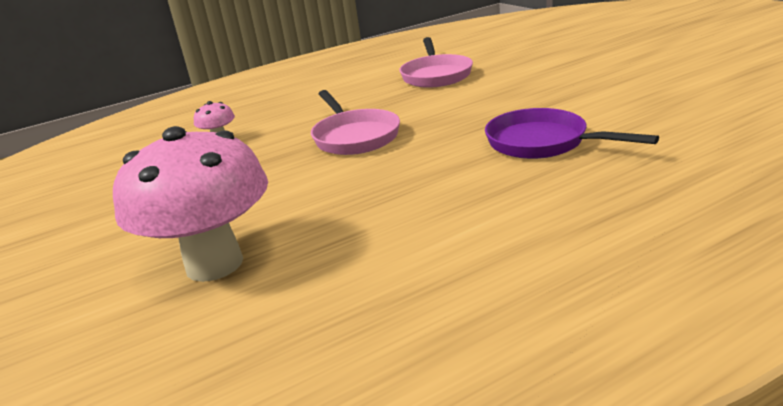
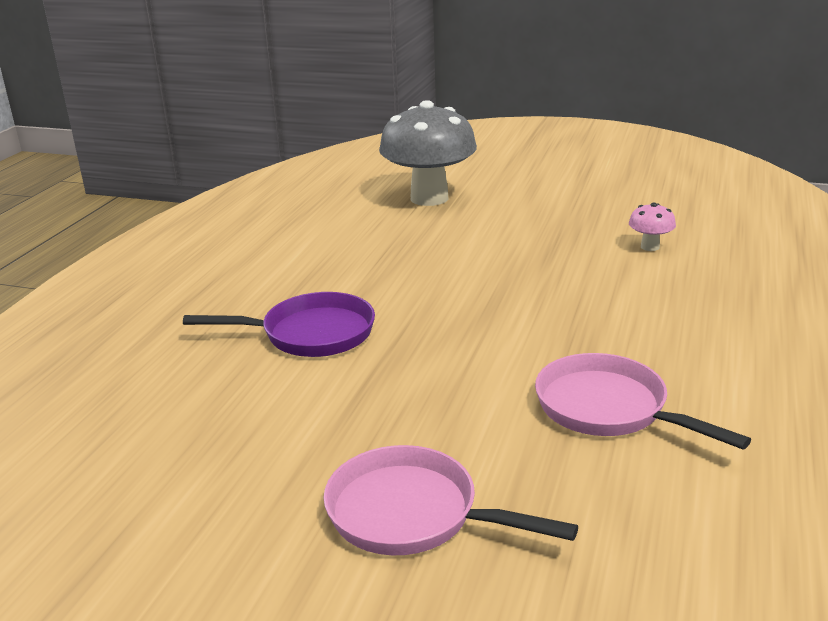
camera: 135 degrees right, 0 degrees up
pink mushroom [113,126,268,282] -> grey mushroom [379,100,477,206]
pink pan [311,90,400,155] -> pink pan moved to [324,445,578,555]

